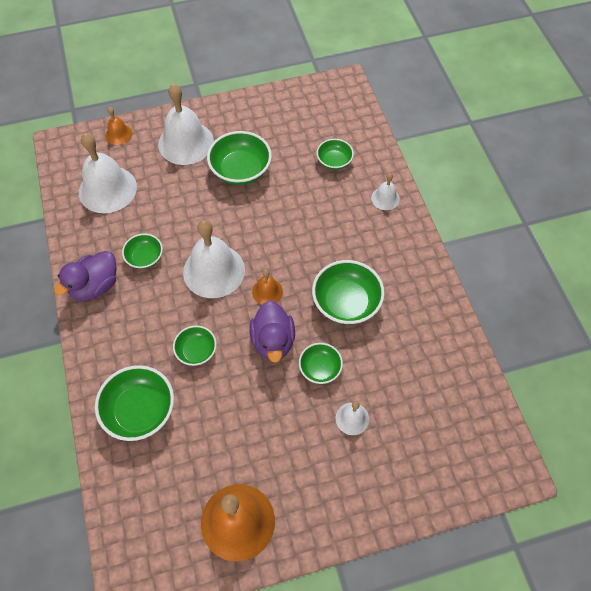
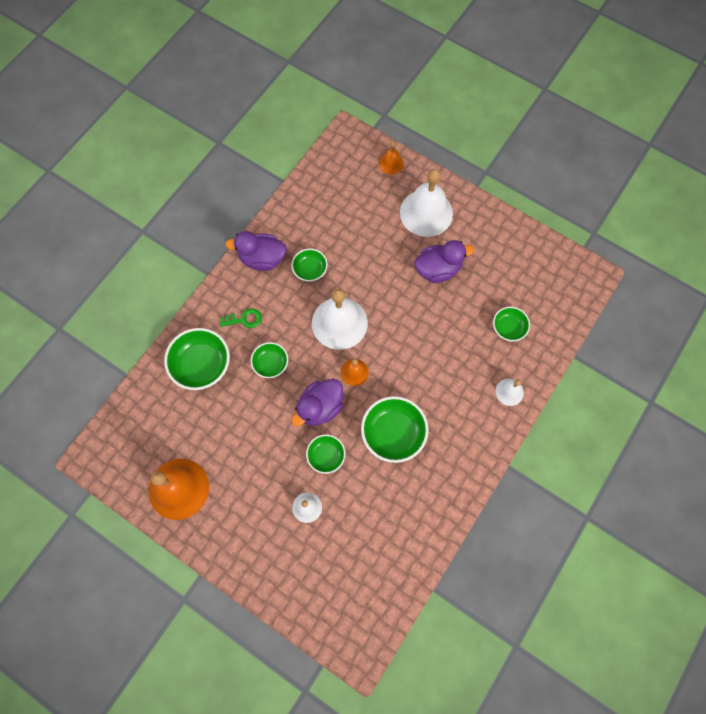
camera: 50 degrees right, 10 degrees up
white bell [79,133,137,213] -> none
green bowl [207,131,272,185] -> purple duck [414,240,474,283]
none -> green key [220,308,262,328]

